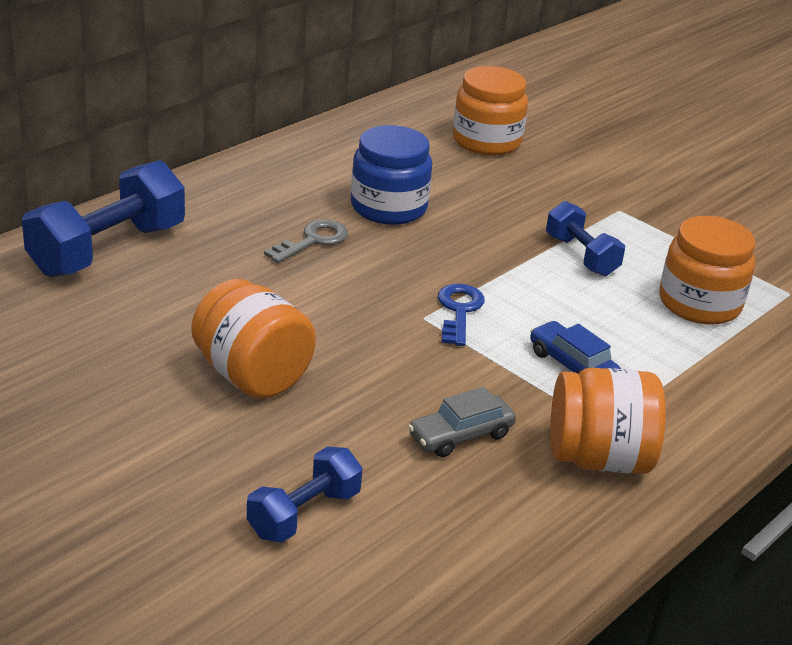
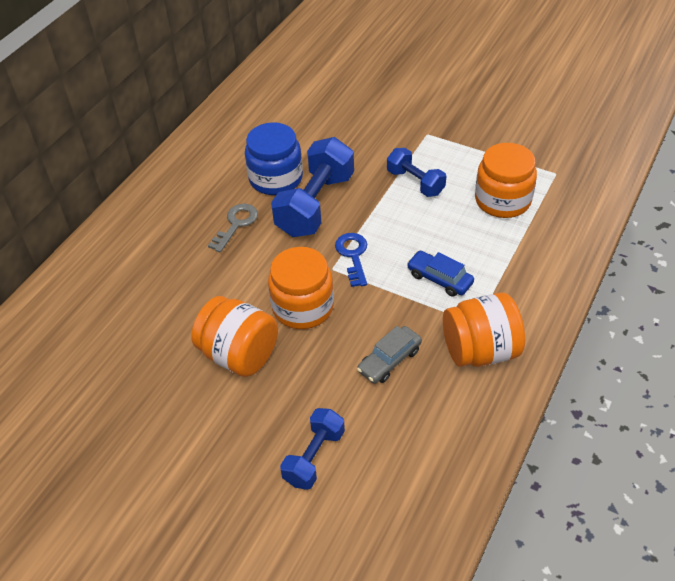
camera: 10 degrees left, 15 degrees up
blue dumbbell [22,160,185,277] -> blue dumbbell moved to [271,137,354,237]
orange jar [453,66,528,155] -> orange jar moved to [268,247,334,329]

